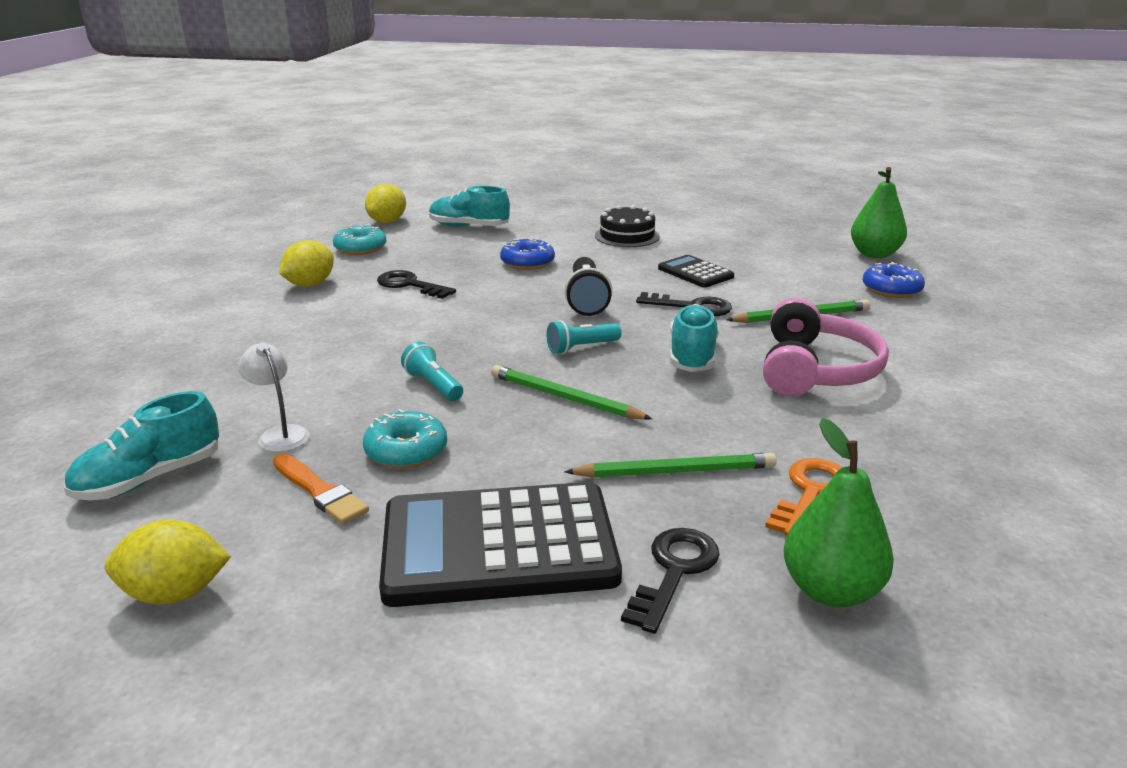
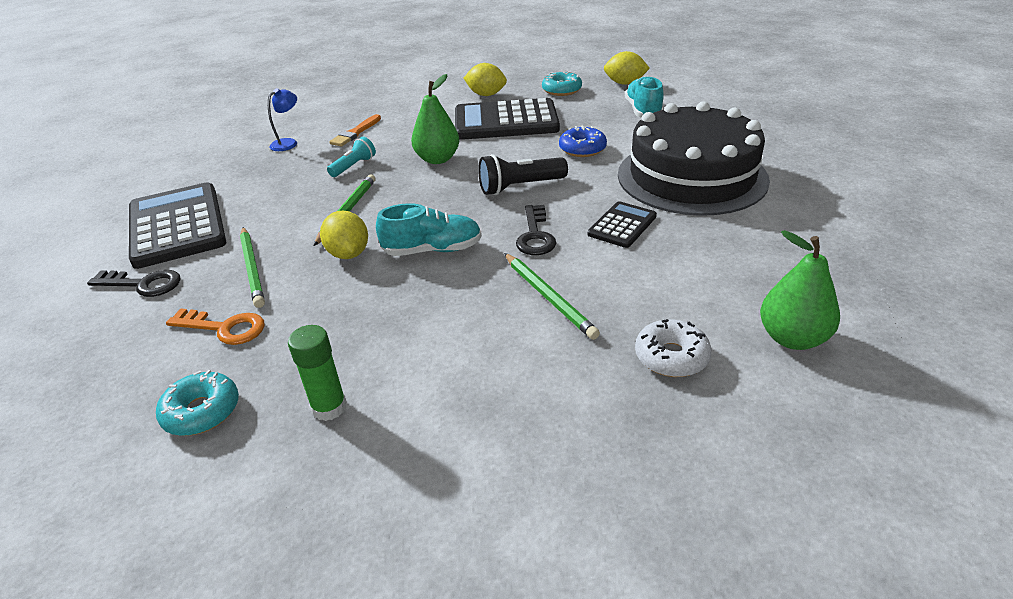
camera: 75 degrees right, 10 degrees up
turquoise shoe [64,391,219,500] -> none
yellow lemon [105,520,231,604] -> yellow lemon moved to [320,211,368,259]
white lamp [238,342,309,452] -> blue lamp [268,88,297,151]
orange brush [273,453,369,524] -> orange brush moved to [329,114,381,147]
turquoise donut [363,409,447,468] -> turquoise donut moved to [156,370,239,436]
black key [377,270,456,299] -> black calculator [455,98,560,140]
turquoise flashlight [547,320,621,354] -> none
black cake [595,205,660,247] -> black cake [618,101,770,216], size x2.21
pink headphones [763,298,889,396] -> none
green pear [783,418,894,607] -> green pear moved to [411,74,459,164]
blue donut [863,262,925,298] -> white donut [635,319,712,377]
none -> green glue stick [288,325,347,421]

